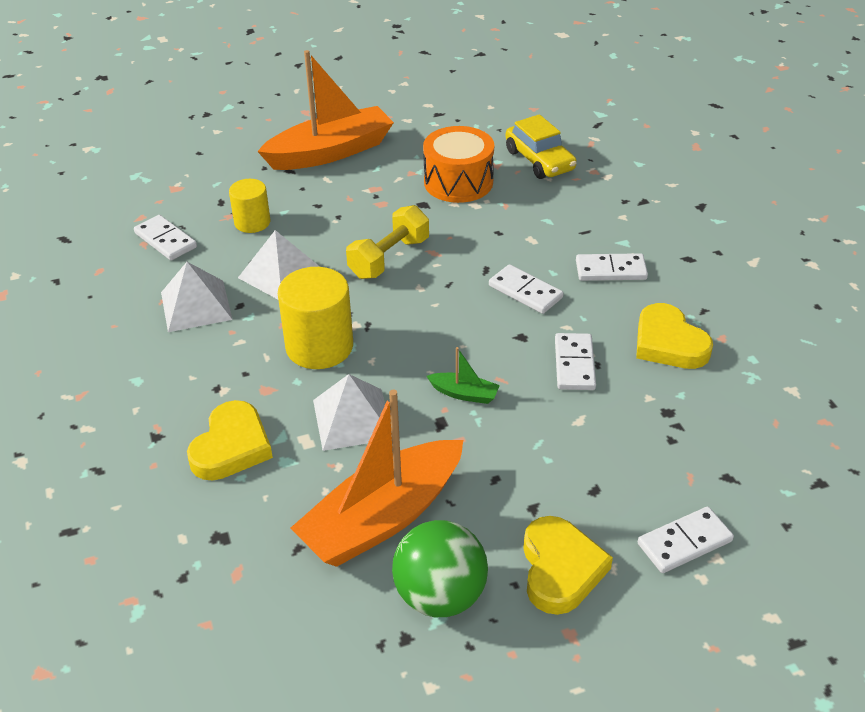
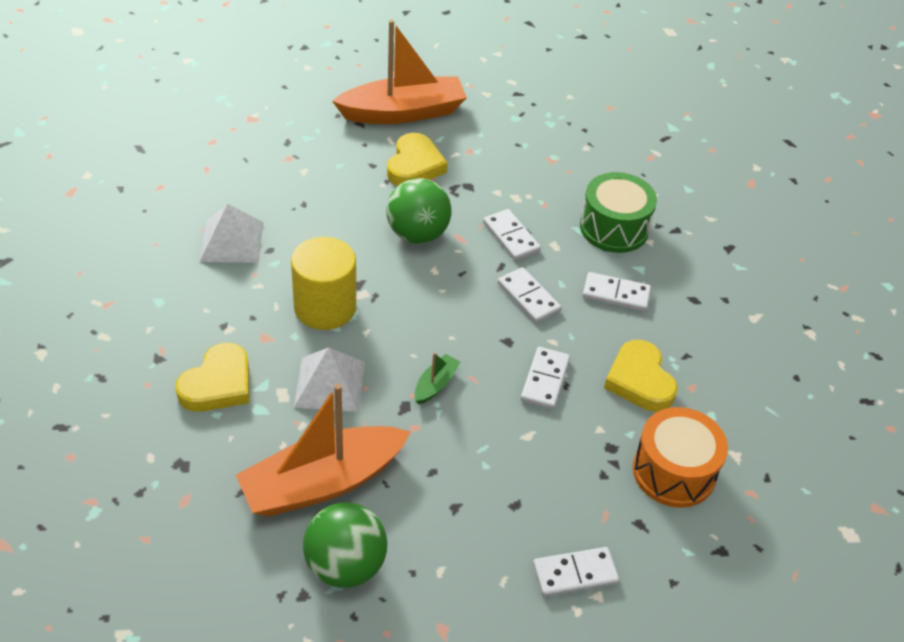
camera: 10 degrees right, 5 degrees up
white domino [134,215,197,260] -> white domino moved to [483,209,541,261]
yellow cylinder [229,179,271,233] -> none
white pyramid [238,230,320,299] -> none
yellow dumbbell [346,205,429,279] -> green ball [386,178,451,244]
orange drum [423,126,494,203] -> orange drum moved to [633,407,728,508]
green boat [427,347,500,404] -> green boat turned 90 degrees counterclockwise [415,353,460,404]
yellow car [505,114,577,179] -> none
yellow heart [523,516,613,615] -> yellow heart moved to [387,133,448,186]
none -> green drum [580,172,657,253]

